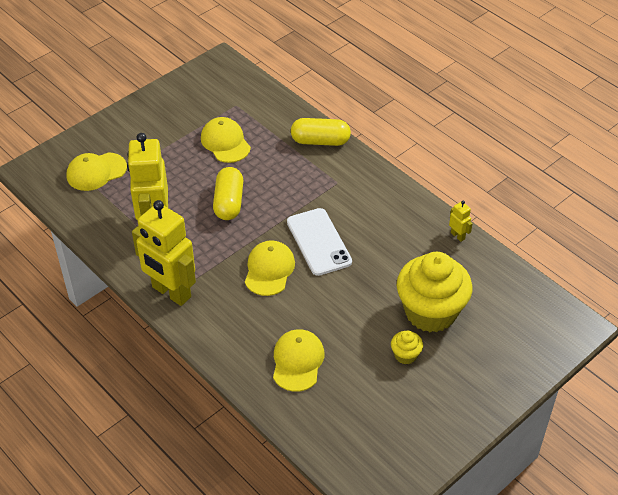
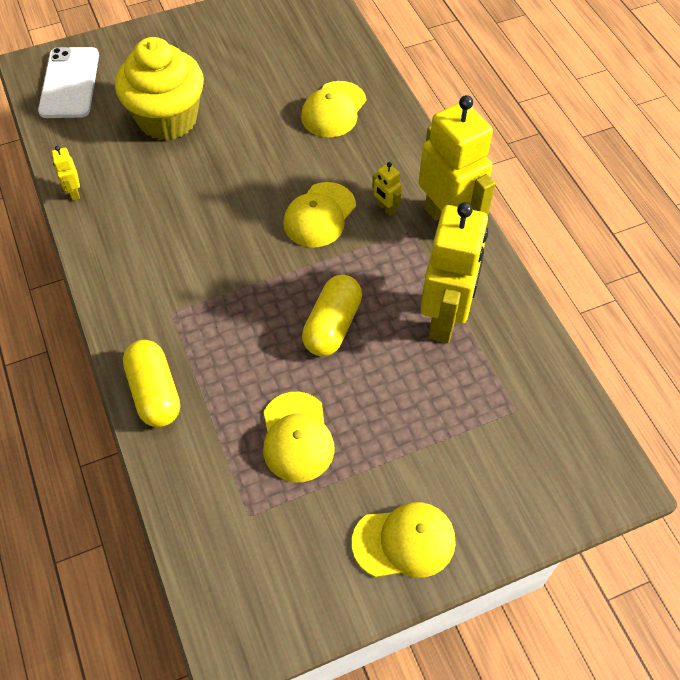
camera: 160 degrees left, 10 degrees up
yellow cap [66,152,127,191] -> yellow cap moved to [352,502,456,578]
white phone [287,208,352,276] -> white phone moved to [38,47,99,118]
yellow capsule [291,118,351,146] -> yellow capsule turned 45 degrees clockwise [123,340,180,427]
yellow cupcake [391,331,423,364] -> none
none -> yellow robot [372,162,402,216]

